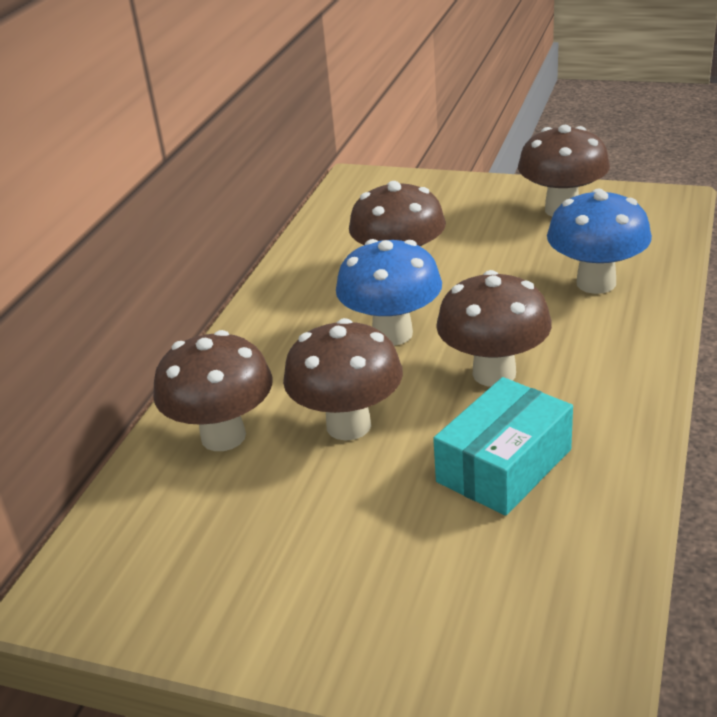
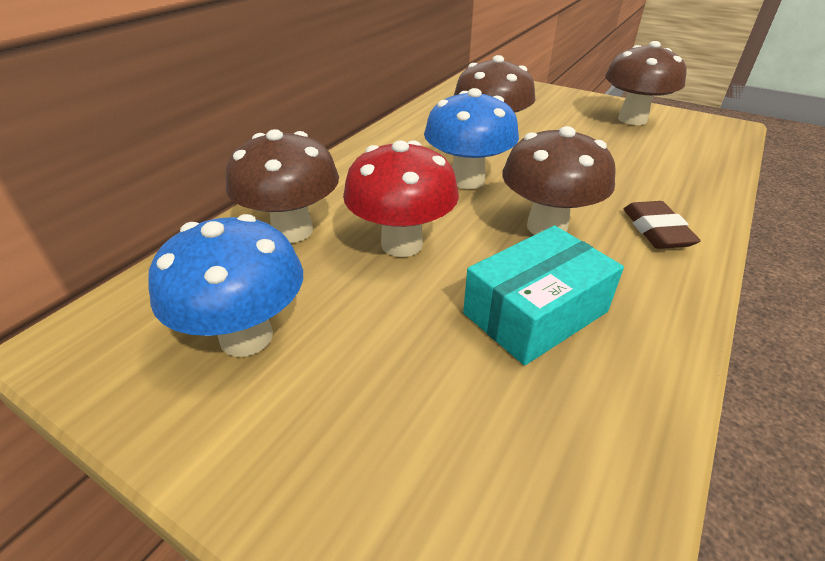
camera: 10 degrees right, 5 degrees up
brown mushroom [283,318,403,440] -> red mushroom [343,140,459,257]
blue mushroom [547,189,652,294] -> blue mushroom moved to [148,214,303,357]
none -> brown eraser [624,201,701,249]

